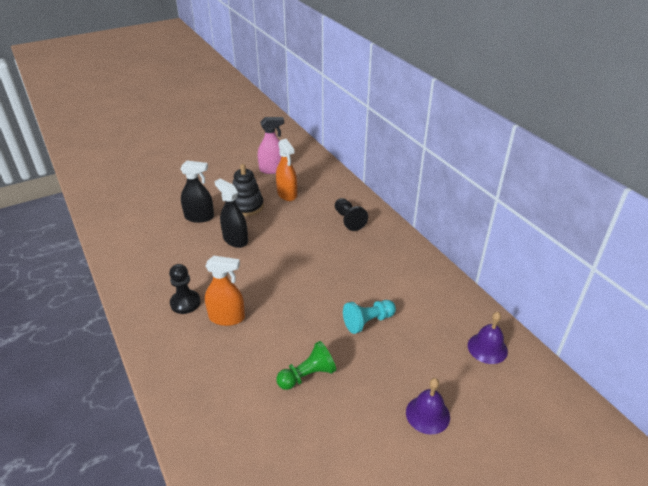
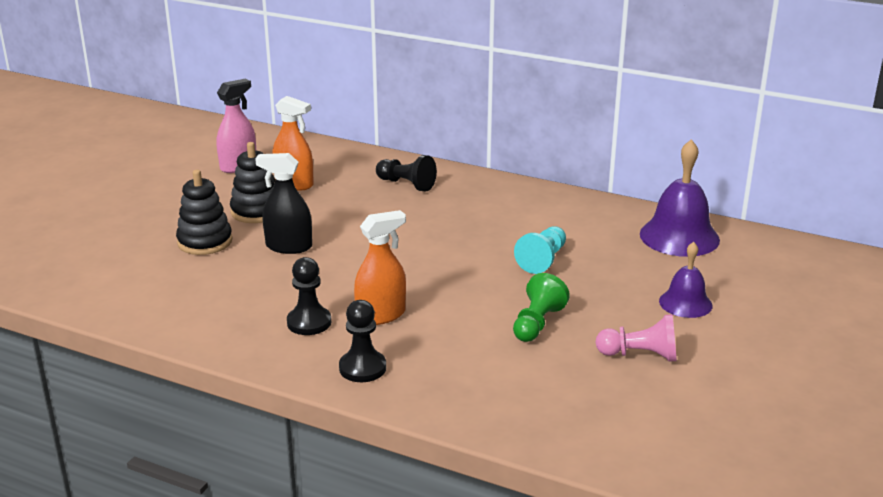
camera: 35 degrees left, 10 degrees down
black spray bottle [180,161,214,223] -> black stacking toy [176,170,232,255]
purple bell [468,312,508,364] -> purple bell [640,139,720,257], size x1.66
none -> black pawn [339,300,386,382]
none -> pink pawn [596,314,676,362]

